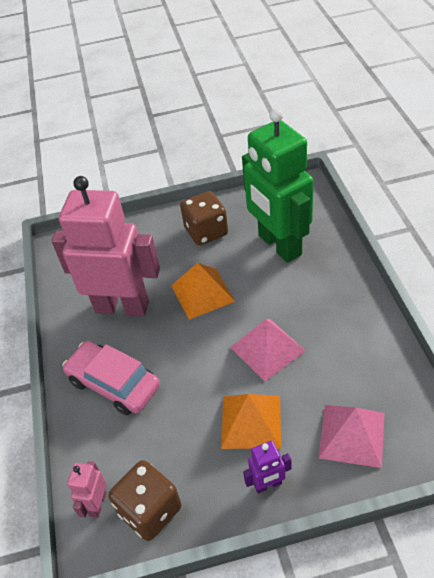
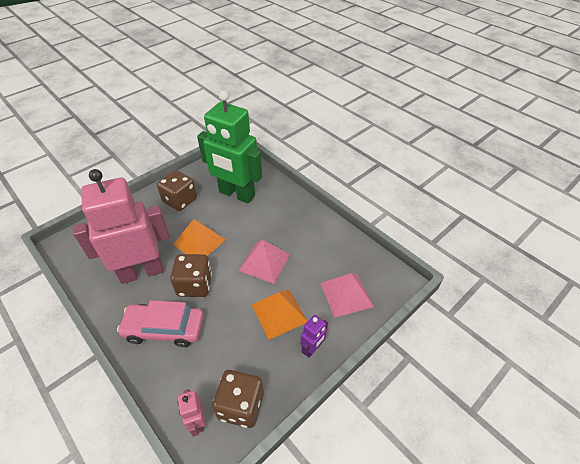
camera: 35 degrees left, 0 degrees up
none -> brown dice [170,254,212,297]

